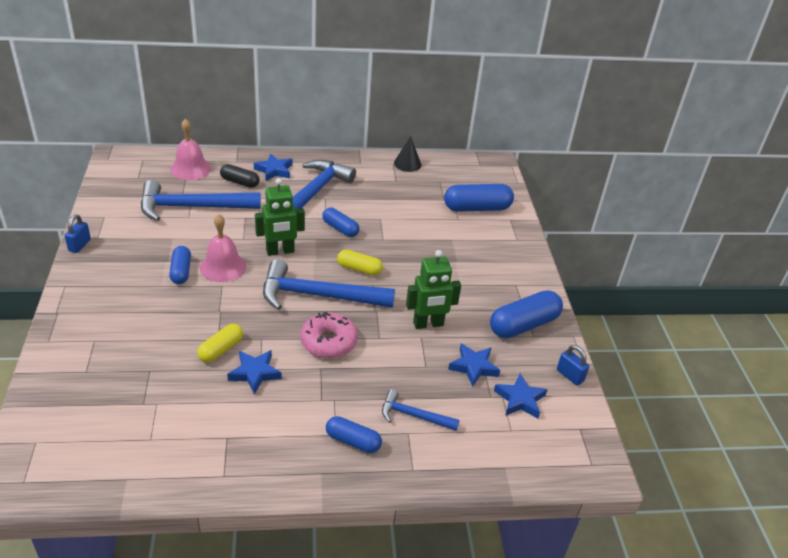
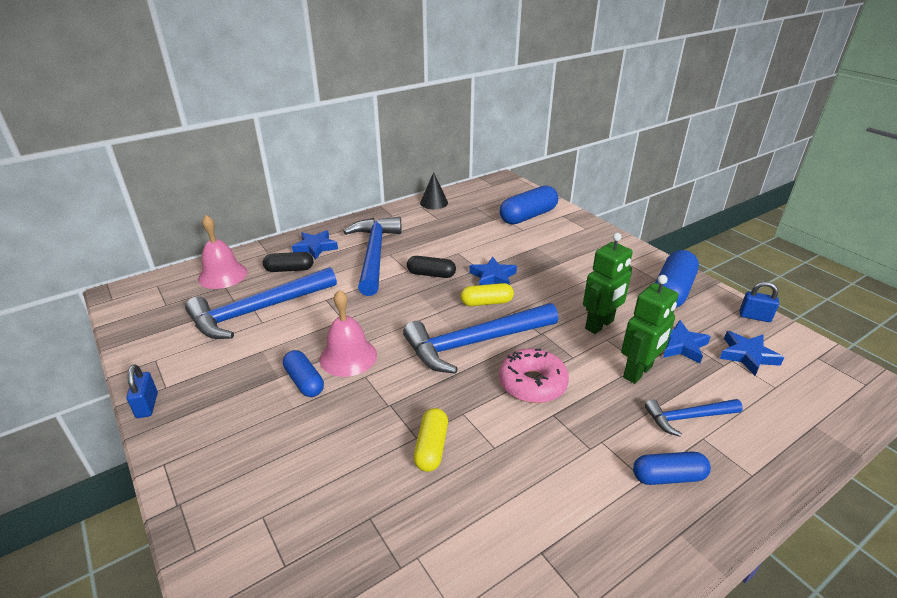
camera: 25 degrees left, 5 degrees down
blue star [227,350,282,395] -> blue star moved to [469,257,517,285]
green robot [255,178,305,256] -> green robot moved to [621,275,678,384]
blue capsule [322,208,360,237] -> black capsule [407,256,456,278]

